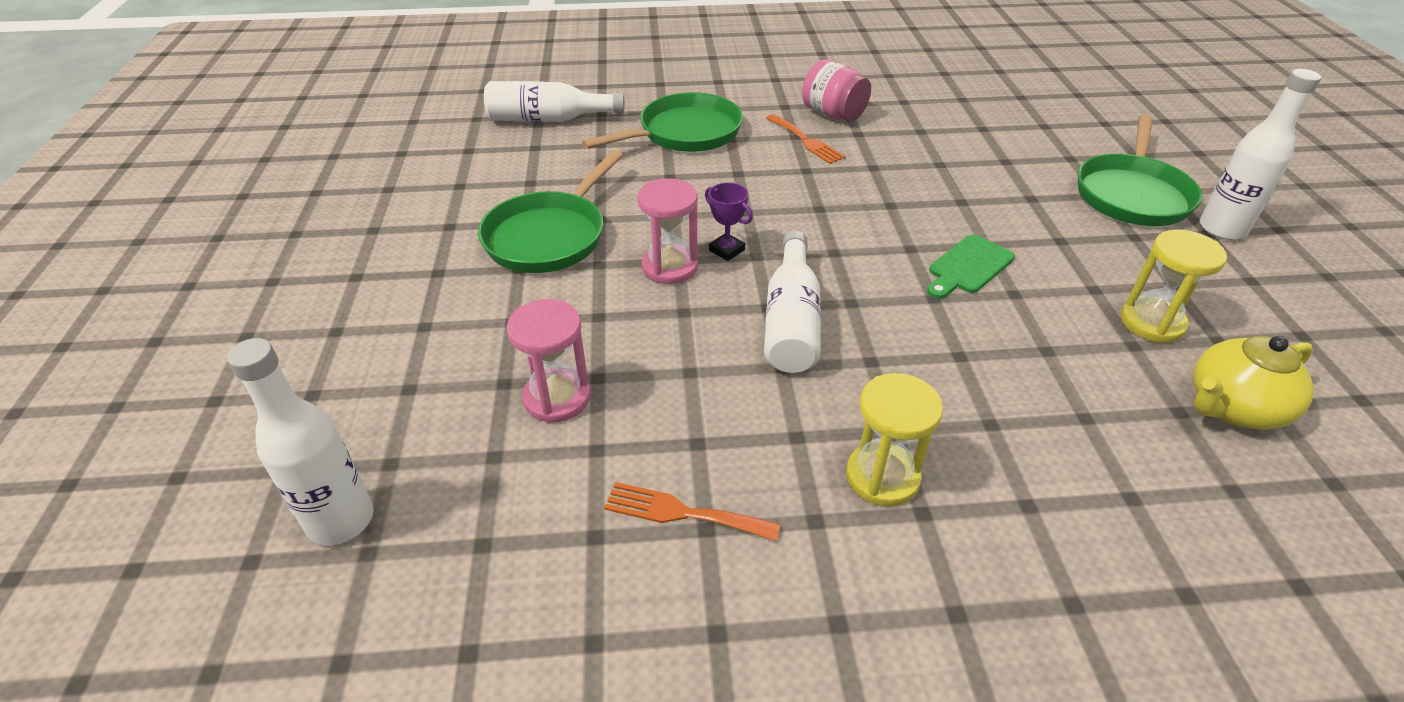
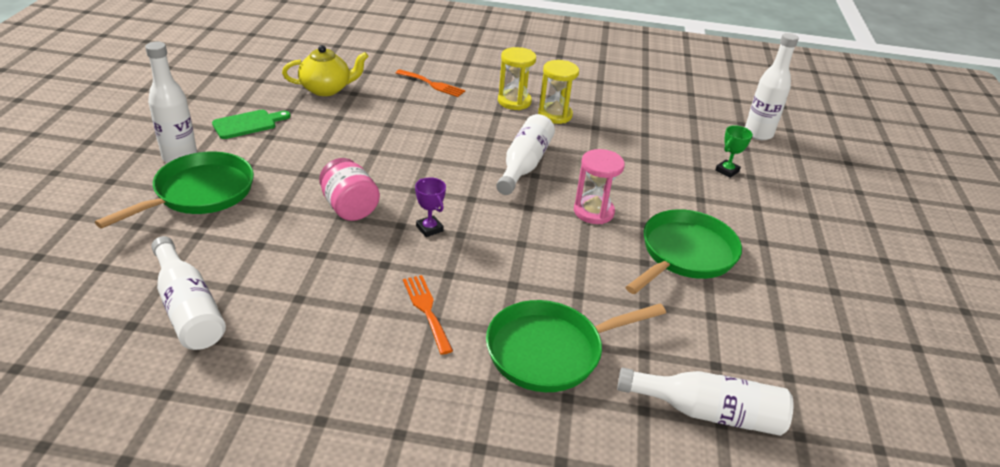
camera: 170 degrees left, 5 degrees down
pink hourglass [507,299,591,423] -> none
orange fork [604,482,781,541] -> orange fork moved to [396,69,465,97]
purple trophy [705,183,753,261] -> purple trophy moved to [415,177,446,237]
pink jar [802,59,871,121] -> pink jar moved to [319,158,380,221]
green cutting board [927,234,1015,299] -> green cutting board moved to [212,110,291,139]
yellow hourglass [1121,229,1227,343] -> yellow hourglass moved to [538,60,579,124]
none -> white bottle [151,236,226,350]
none -> green trophy [715,125,753,178]

